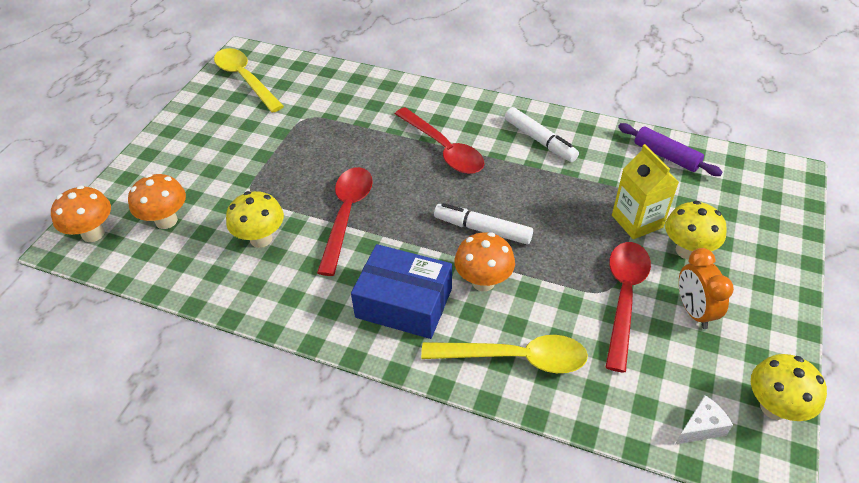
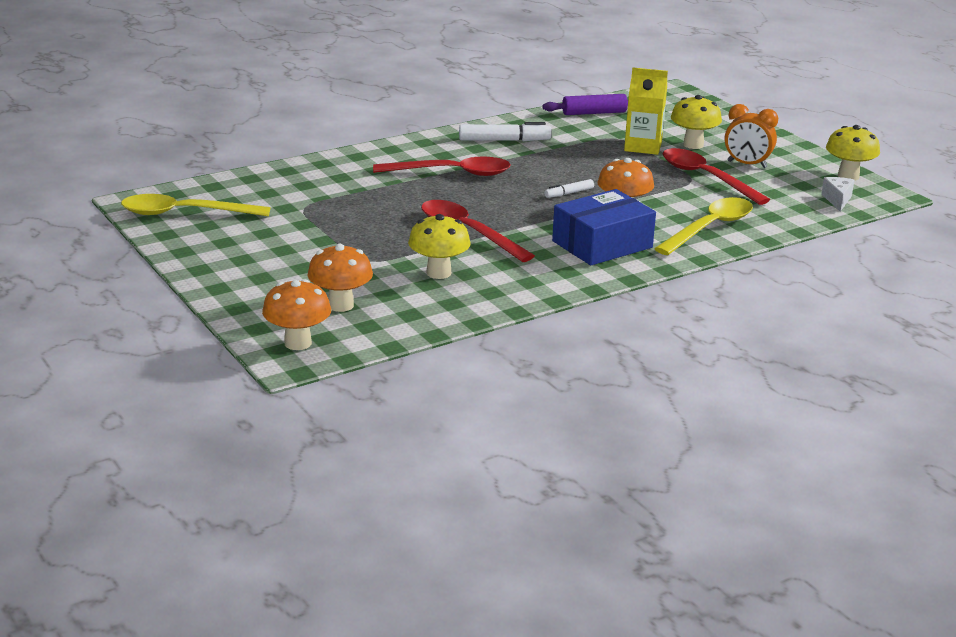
camera: 55 degrees left, 20 degrees down
white marker [434,203,533,245] -> white marker [544,179,594,198], size x0.56

